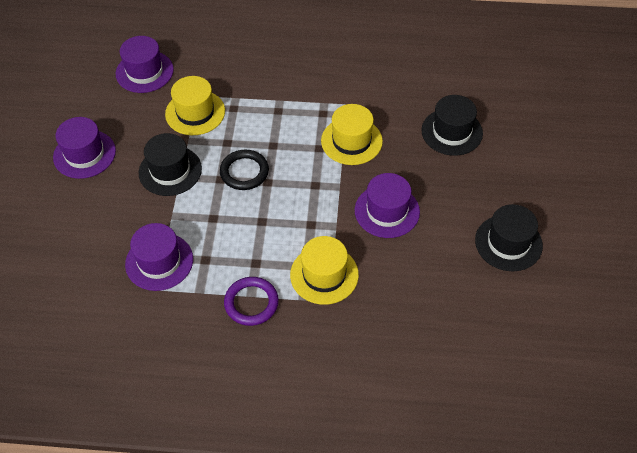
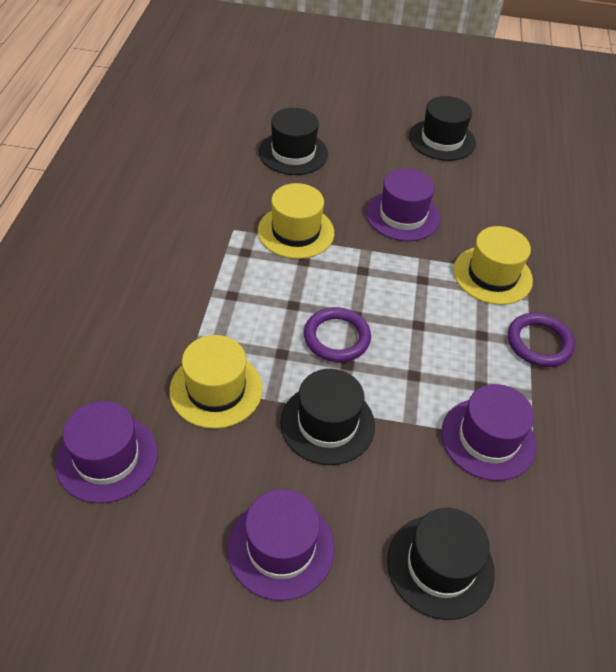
camera: 90 degrees left, 5 degrees down
black ring [220,150,269,190] -> purple ring [304,307,371,362]
none -> black hat [387,508,495,620]

